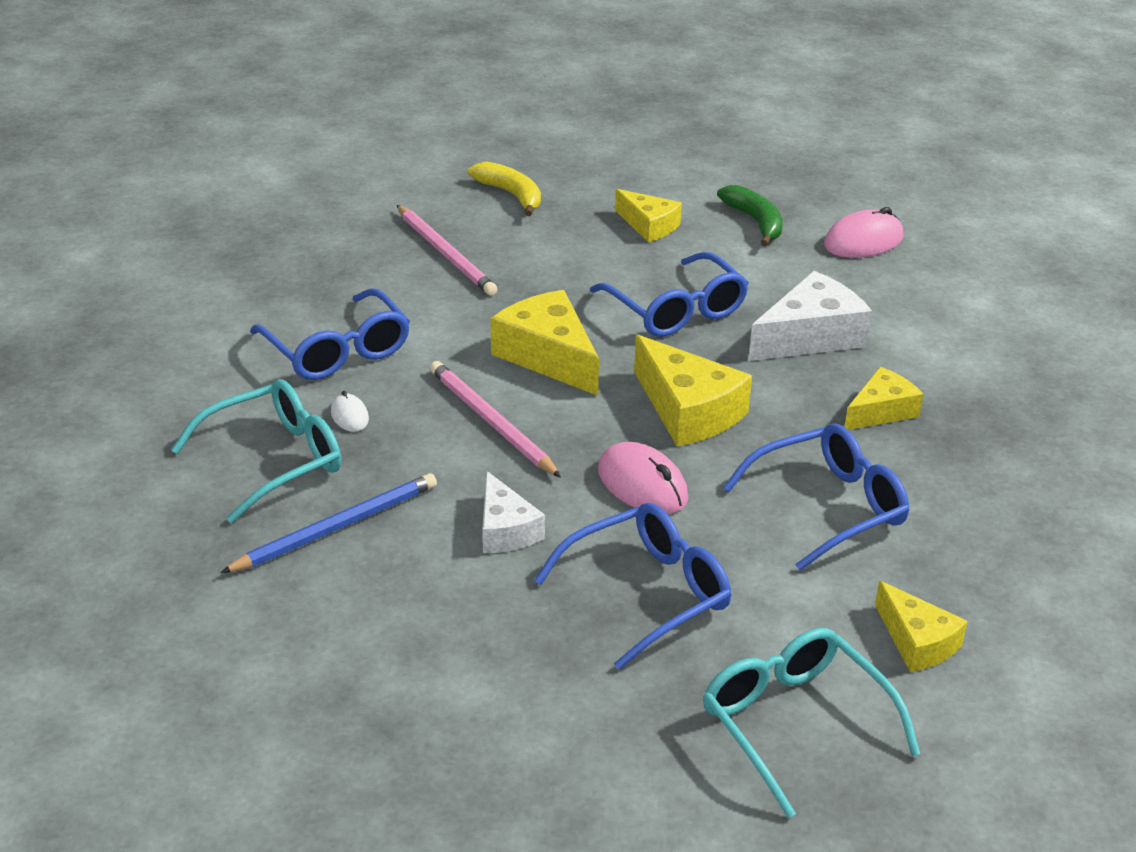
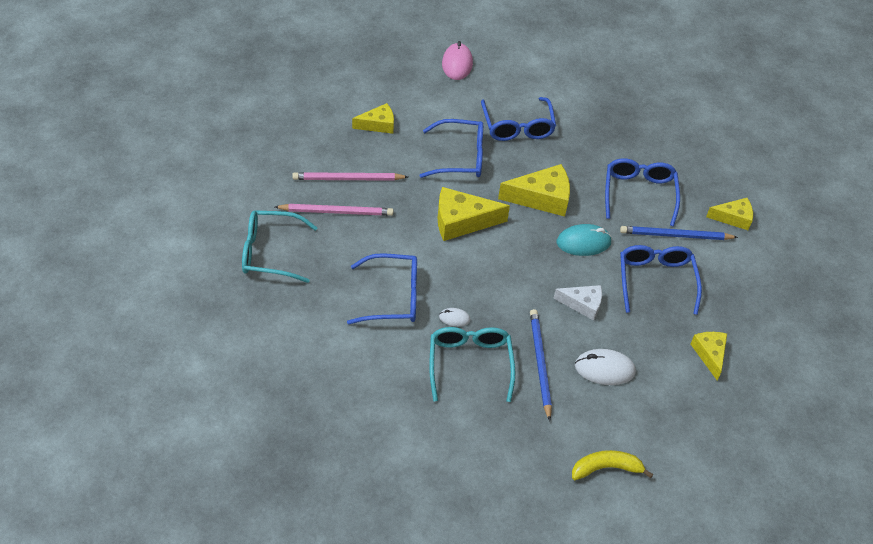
camera: 60 degrees left, 15 degrees up
pink pencil [430,361,561,478] -> pink pencil moved to [292,172,408,181]
yellow banana [468,161,541,216] -> yellow banana moved to [572,450,653,480]
pink mouse [598,442,688,514] -> turquoise mouse [557,224,612,256]
turquoise glasses [703,628,920,818] -> turquoise glasses moved to [242,210,318,283]
green banana [717,185,783,246] -> none
white cheese [748,271,872,361] -> blue glasses [481,97,556,141]
yellow cheese [845,367,923,430] -> yellow cheese moved to [691,332,727,380]
none -> white mouse [575,349,636,385]
none -> blue pencil [620,226,738,240]

